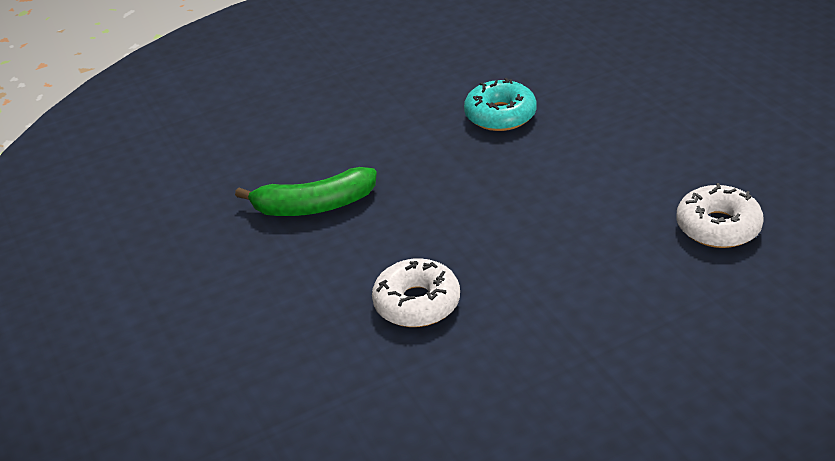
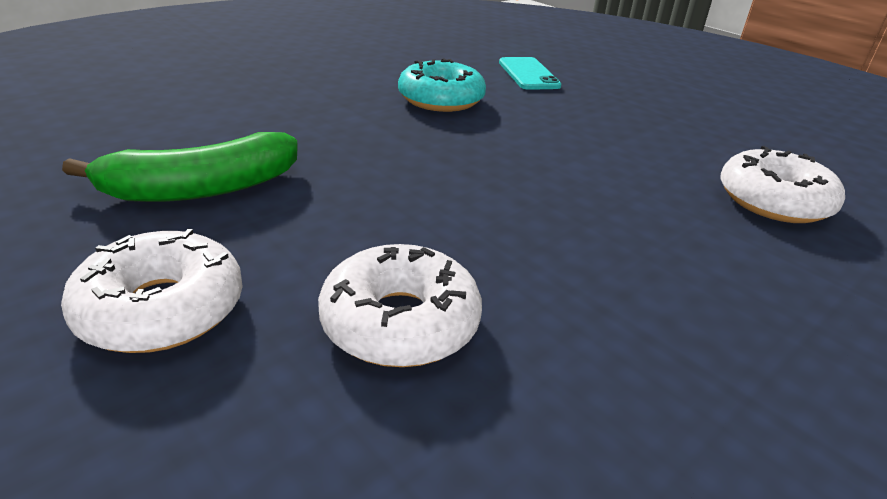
camera: 20 degrees left, 5 degrees down
none -> white donut [61,229,243,353]
none -> turquoise phone [499,57,561,90]

